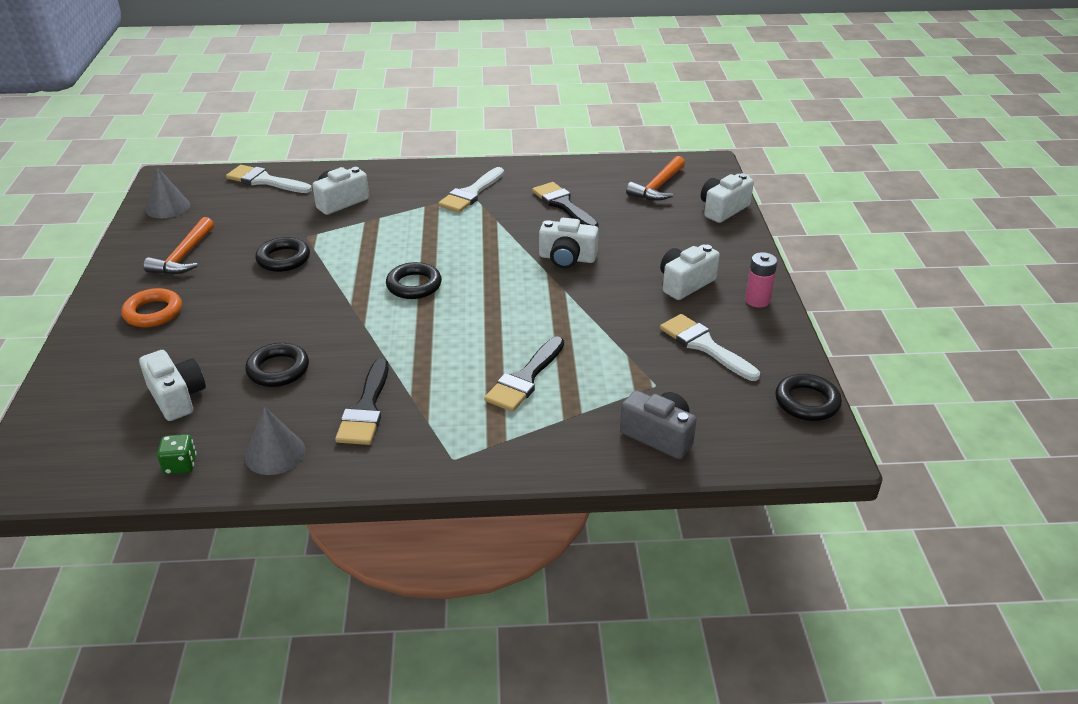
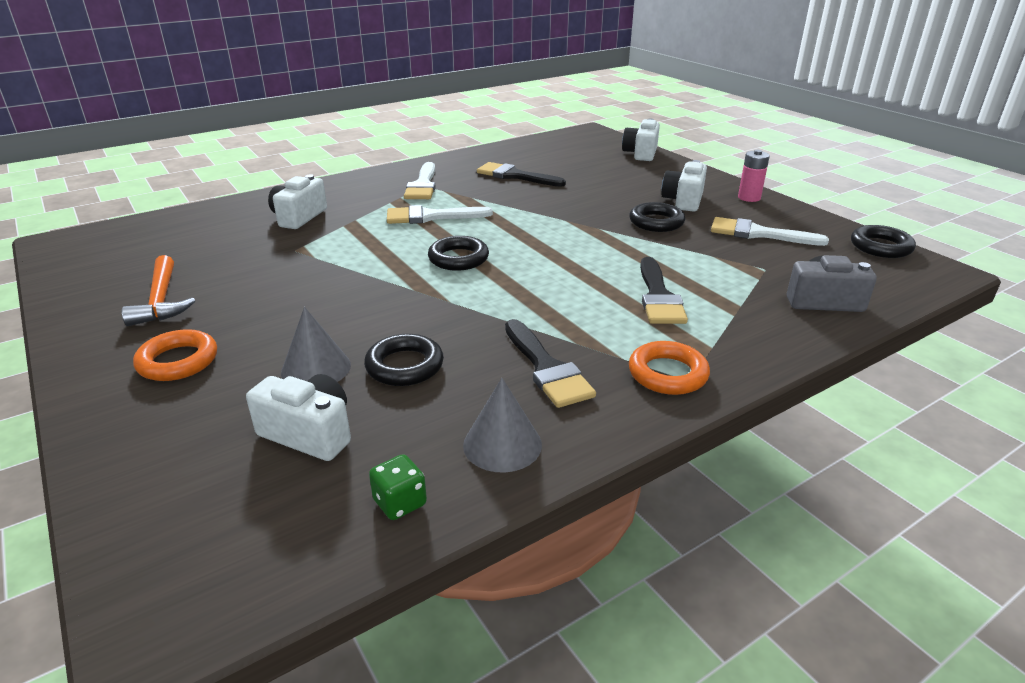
camera: 30 degrees left, 5 degrees down
grey cone [146,167,190,218] -> grey cone moved to [281,307,351,382]
white brush [226,165,312,193] -> white brush moved to [387,205,493,224]
black ring [255,237,310,272] -> black ring moved to [629,202,685,232]
white camera [539,218,599,269] -> none
orange hammer [626,156,685,201] -> none
none -> orange ring [629,341,710,395]

